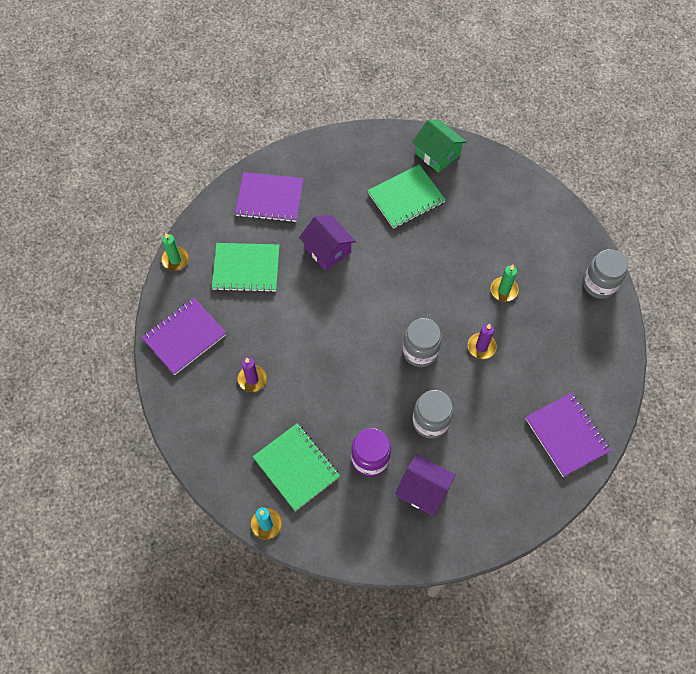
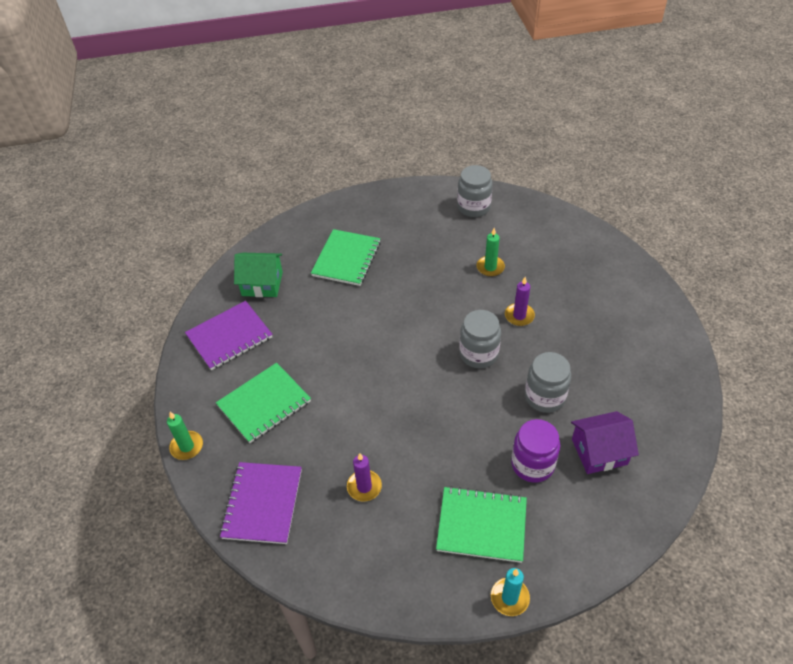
camera: 40 degrees left, 15 degrees down
purple house [299,215,356,271] -> none
green house [413,120,466,173] -> green house moved to [234,253,283,297]
purple notebook [526,393,611,477] -> none
grey jar [583,249,628,299] -> grey jar moved to [457,165,493,217]

